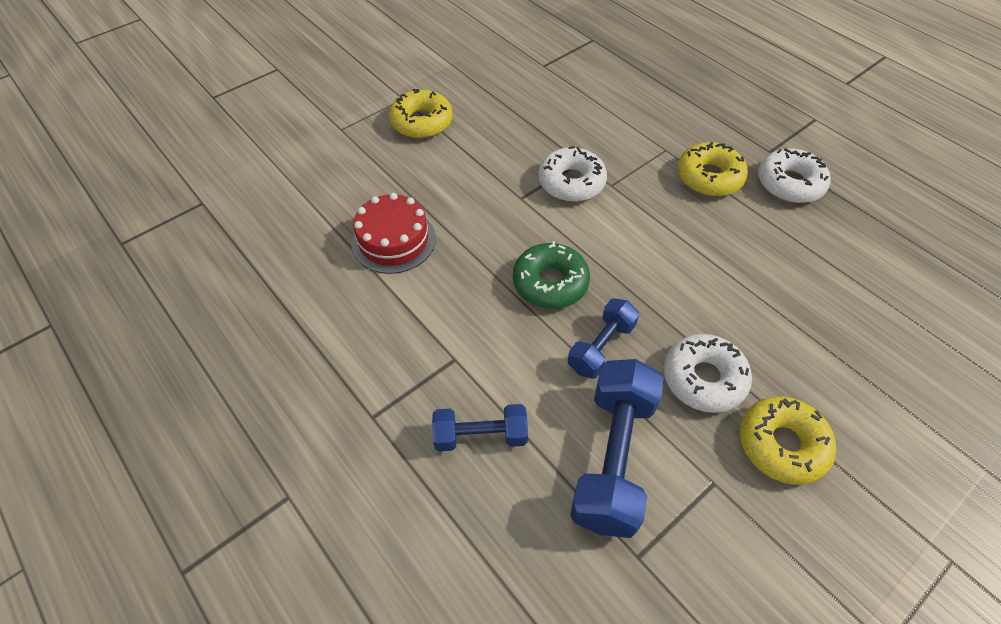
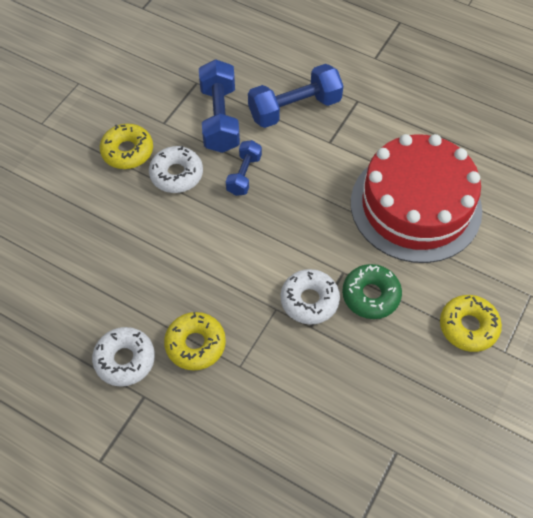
camera: 160 degrees right, 5 degrees up
red cake [351,193,436,274] -> red cake [351,134,482,263], size x2.06
blue dumbbell [432,404,528,451] -> blue dumbbell [248,64,343,128], size x1.71
green donut [513,241,590,309] -> green donut moved to [342,264,402,319]

